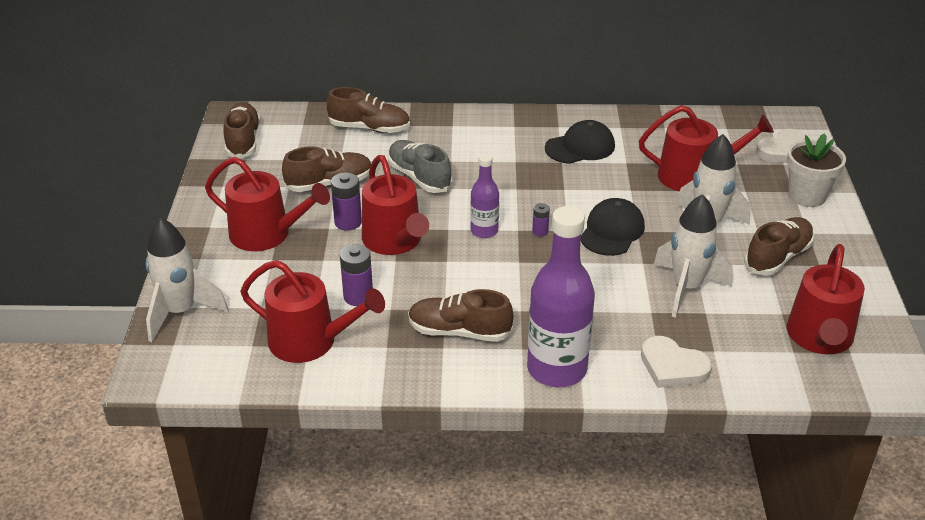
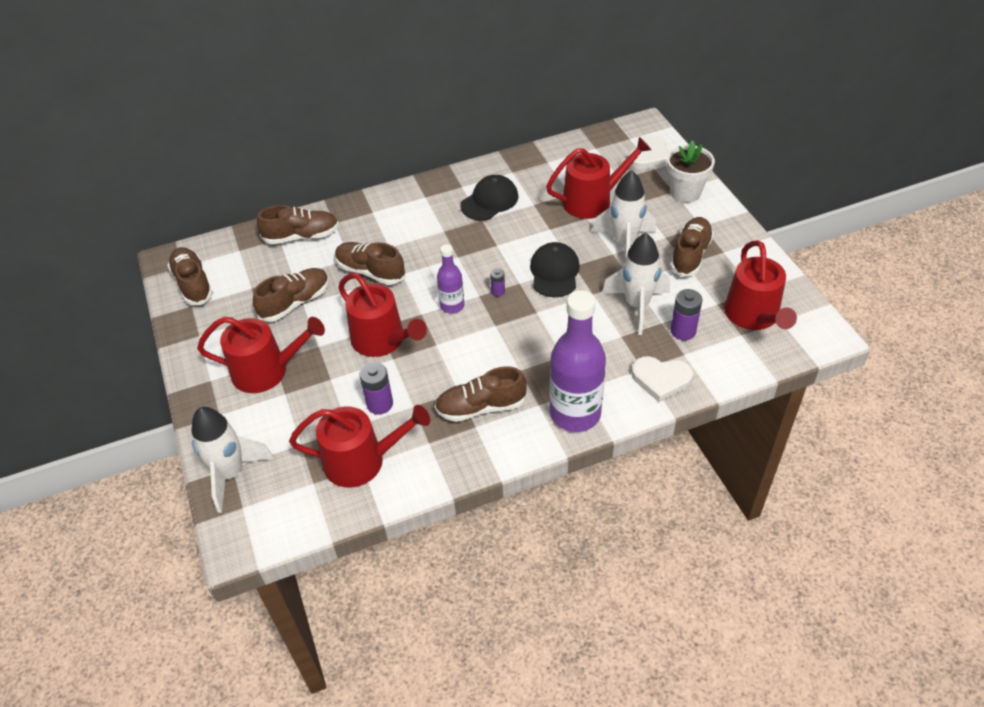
camera: 20 degrees left, 10 degrees up
purple battery [331,172,362,231] -> purple battery moved to [671,289,702,340]
grey shoe [388,140,452,193] -> brown shoe [335,242,405,285]

